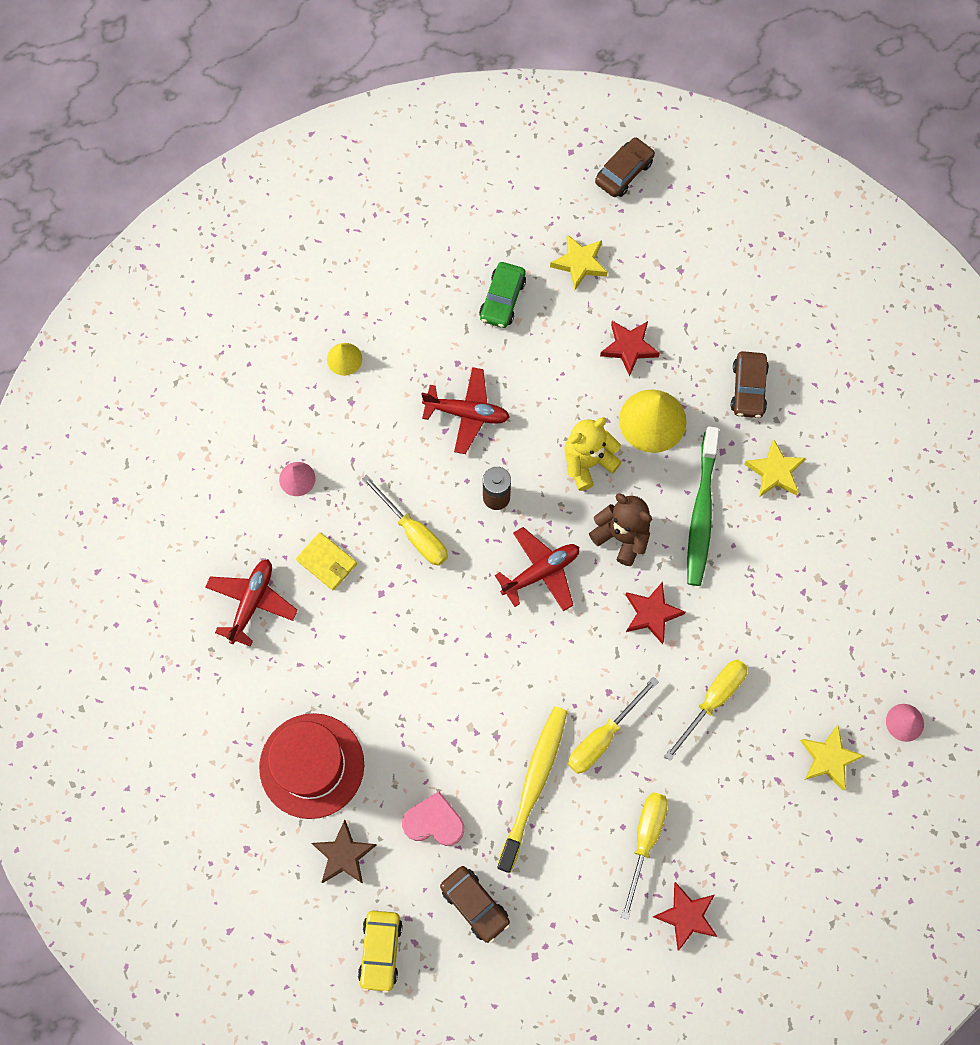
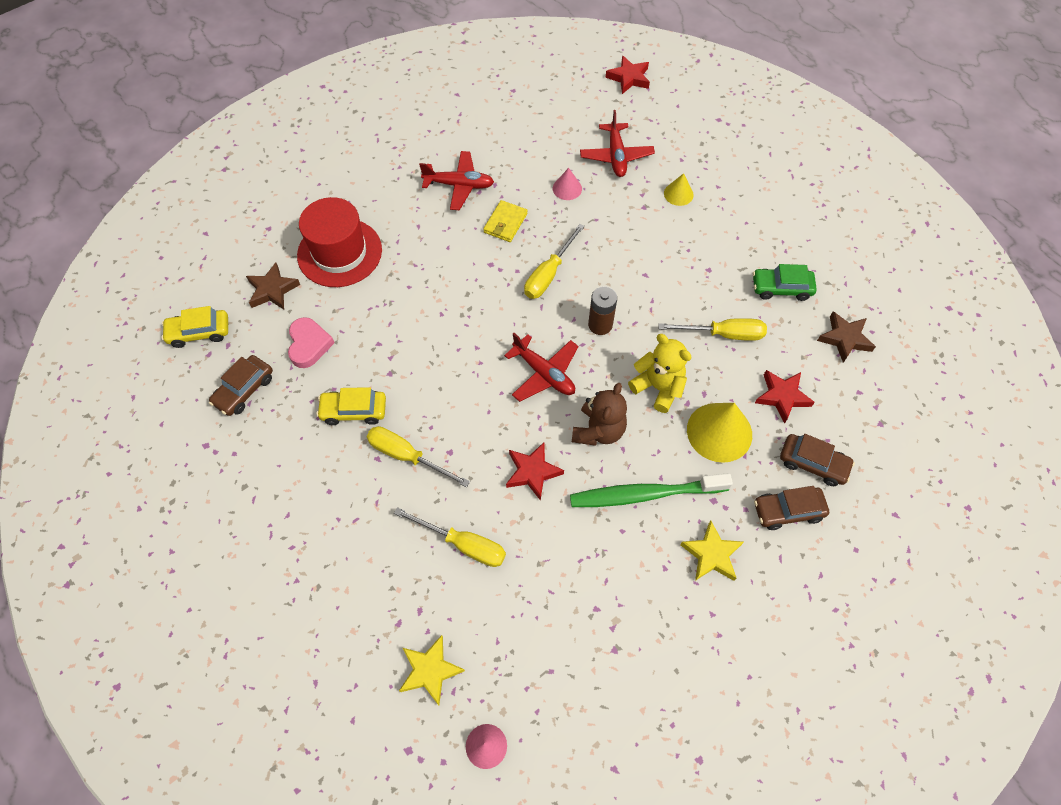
camera: 75 degrees right, 10 degrees down
red plane [421,367,510,454] -> red plane moved to [580,110,655,177]
yellow toothbrush [497,706,567,873] -> yellow car [316,387,386,425]
yellow star [550,234,607,290] -> brown star [817,312,876,363]
brown car [595,137,655,197] -> brown car moved to [780,434,855,486]
yellow screwdriver [621,792,668,920] -> yellow screwdriver moved to [658,318,767,341]
red star [653,882,717,951] -> red star moved to [606,56,650,94]

